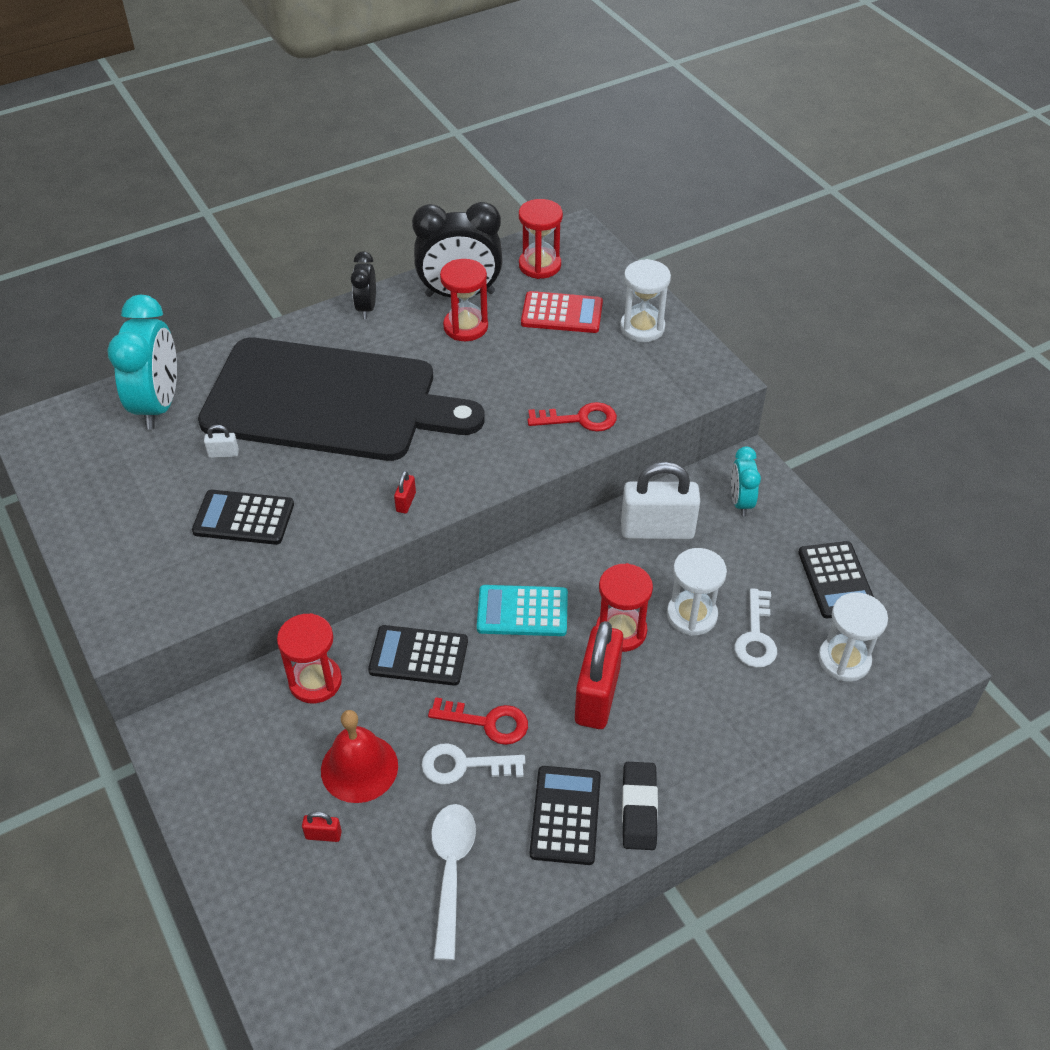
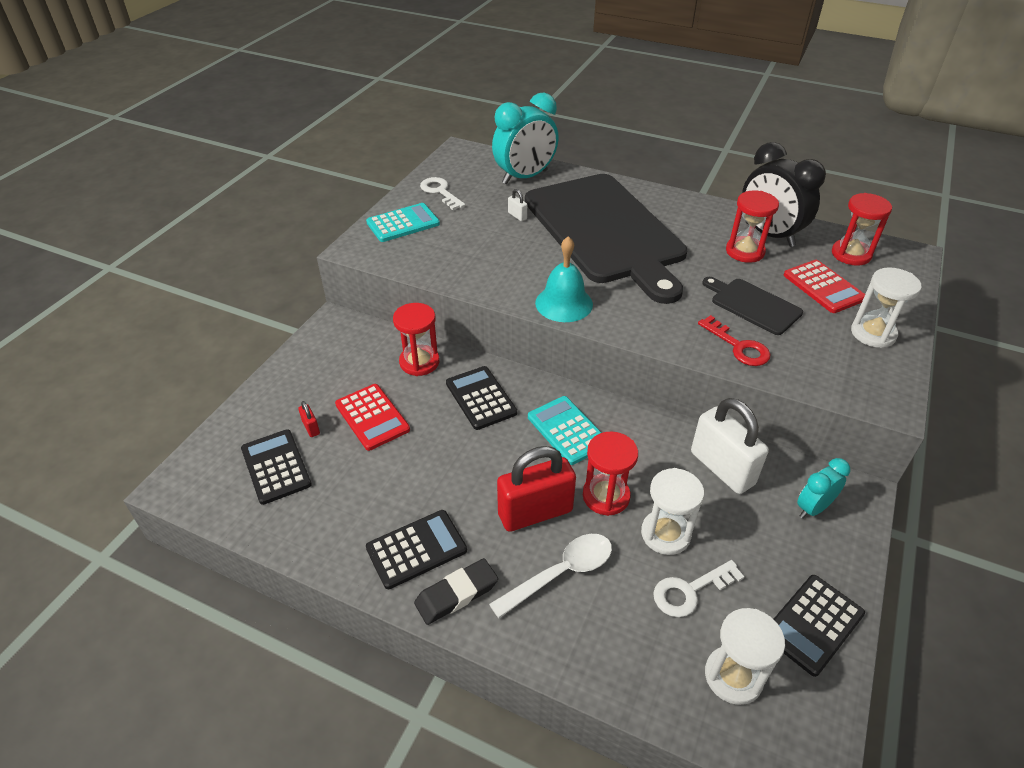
camera: 55 degrees right, 5 degrees down
black calculator [192,490,294,545] -> black calculator moved to [241,429,312,505]
red bell [321,710,398,803] -> red calculator [335,384,410,451]
black clock [351,251,376,319] -> none
red padlock [394,471,416,514] -> turquoise bell [535,236,593,322]
white key [422,743,525,784] -> white key moved to [420,177,465,210]
red key [428,697,528,745] -> none
white spoon [431,804,476,960] -> white spoon moved to [489,534,612,618]
none -> turquoise calculator [366,203,440,242]
none -> black cutting board [703,277,803,335]

